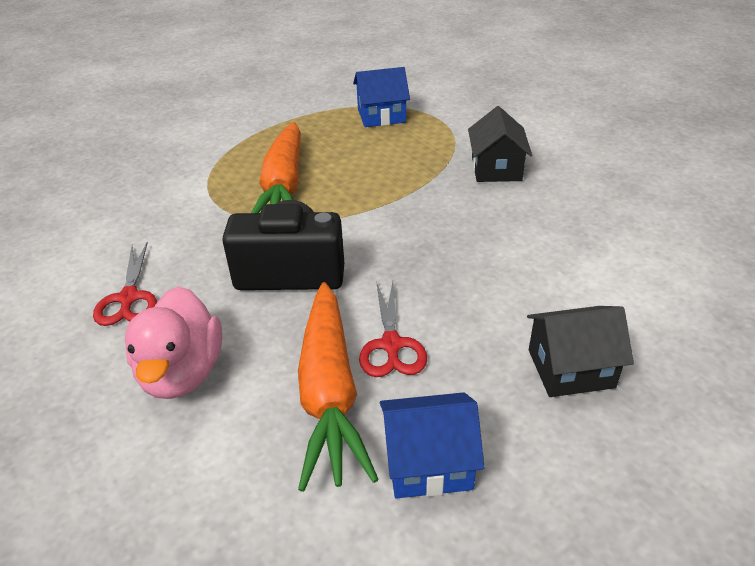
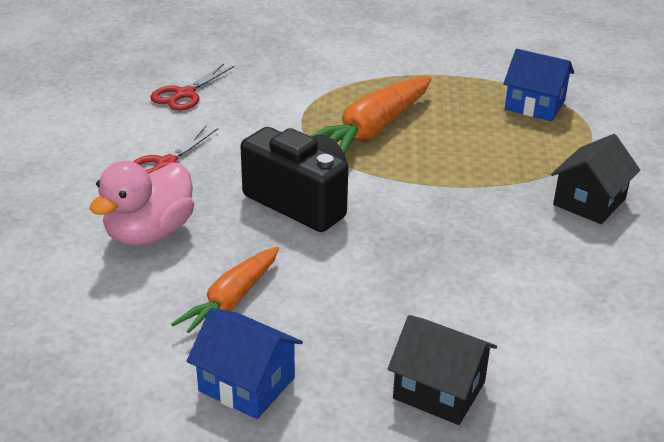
camera: 35 degrees right, 5 degrees down
orange carrot [298,282,379,492] -> orange carrot [171,246,279,333], size x0.63
red scissors [359,281,427,377] -> red scissors moved to [150,64,234,111]

